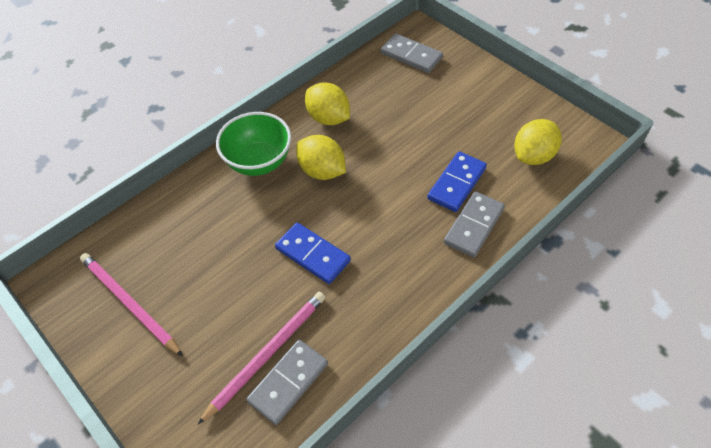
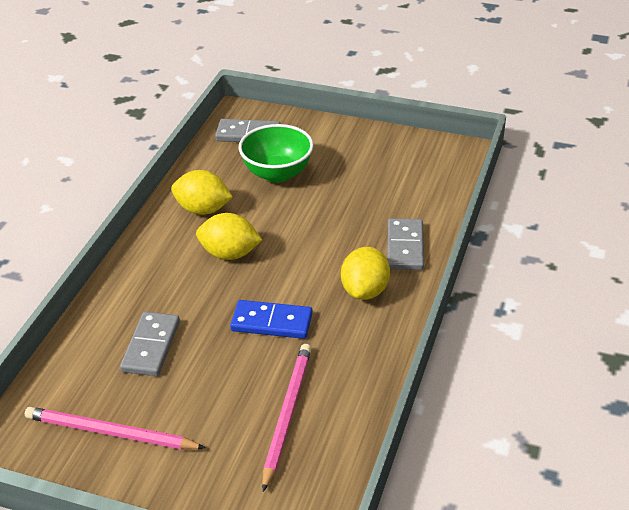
camera: 30 degrees left, 15 degrees down
green bowl [216,112,291,176] -> green bowl moved to [239,124,314,183]
grey domino [246,340,328,425] -> grey domino moved to [120,312,180,376]
blue domino [427,151,487,212] -> none
yellow lemon [514,119,562,165] -> yellow lemon moved to [341,247,390,300]

